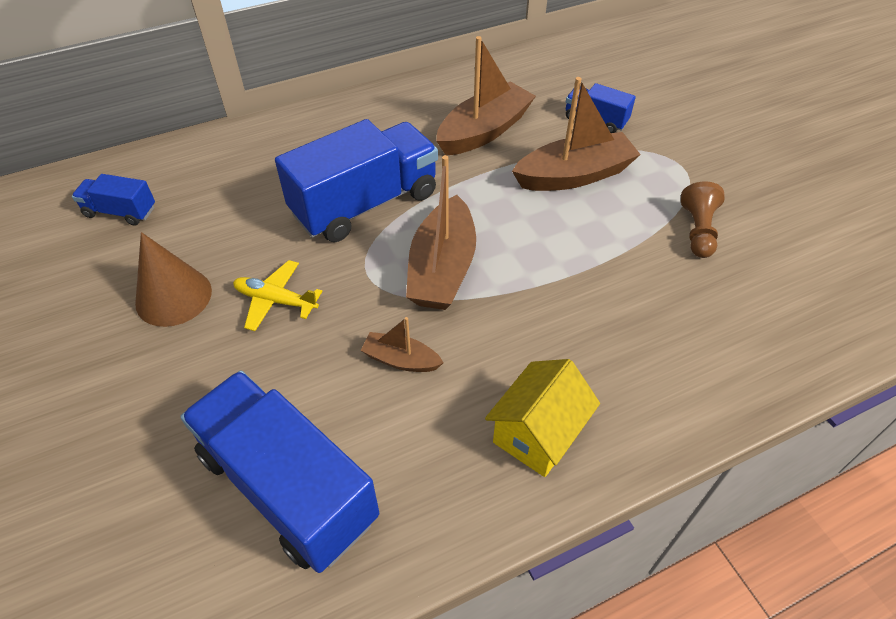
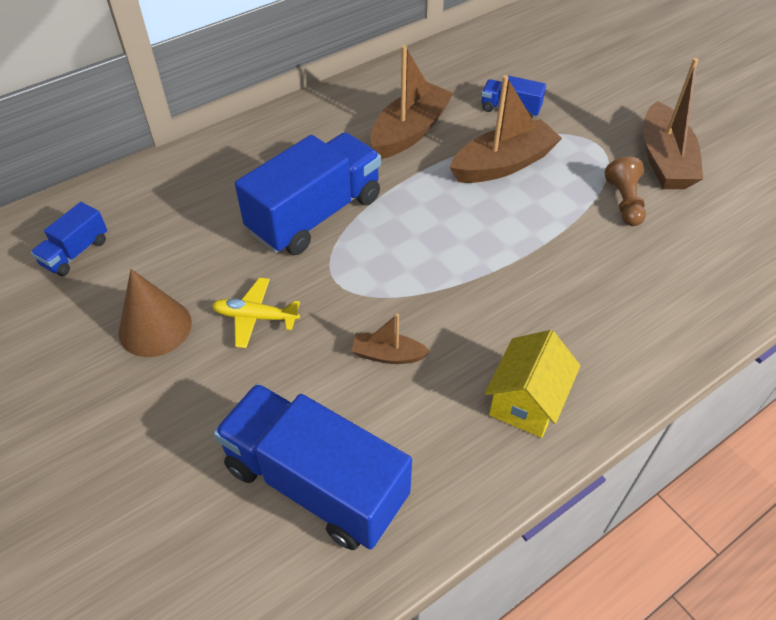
camera: 10 degrees left, 0 degrees up
blue truck [72,174,155,226] -> blue truck turned 60 degrees counterclockwise [31,202,107,276]
brown boat [406,155,476,310] -> brown boat moved to [643,58,703,189]

